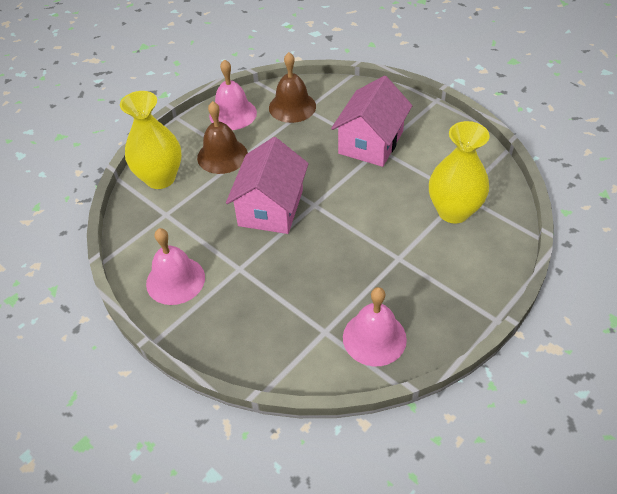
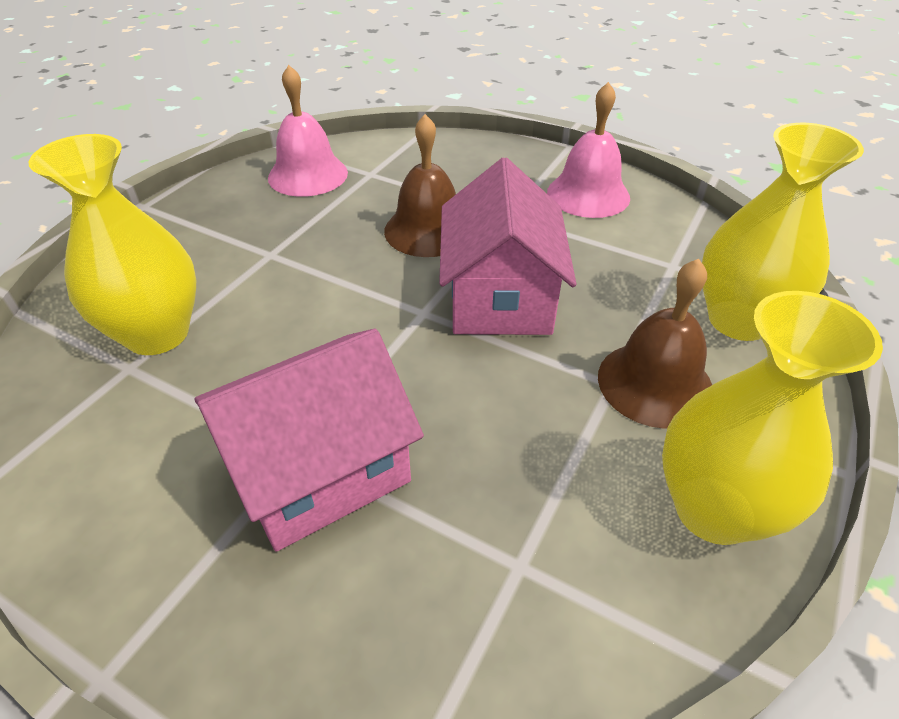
camera: 165 degrees right, 5 degrees down
pink bell [209,59,257,130] -> yellow vase [662,291,883,545]
brown bell [269,52,316,123] -> brown bell moved to [384,114,456,257]
pink house [331,76,413,167] -> pink house turned 45 degrees clockwise [194,329,424,552]

